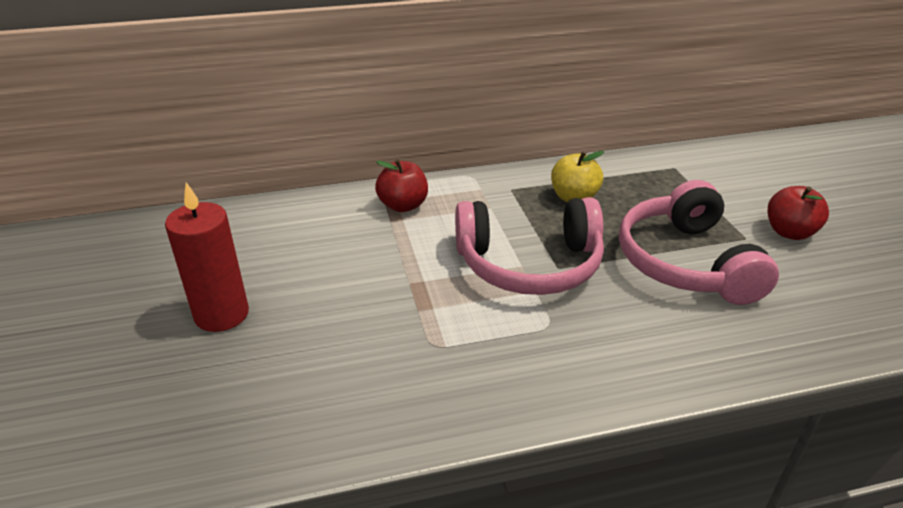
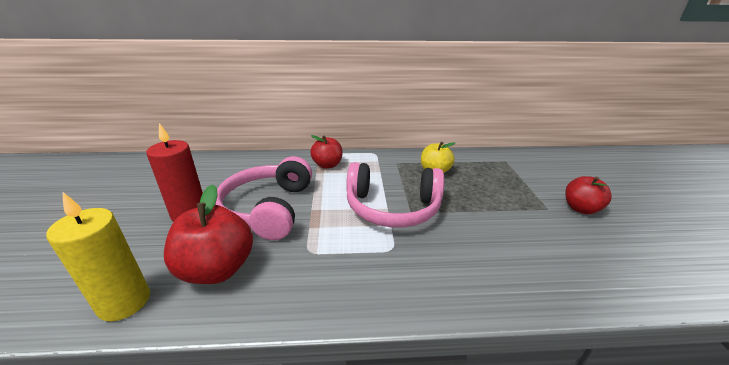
camera: 10 degrees right, 5 degrees down
pink headphones [619,180,779,305] -> pink headphones moved to [215,156,312,240]
none -> yellow candle [46,192,150,321]
none -> red apple [164,184,253,284]

